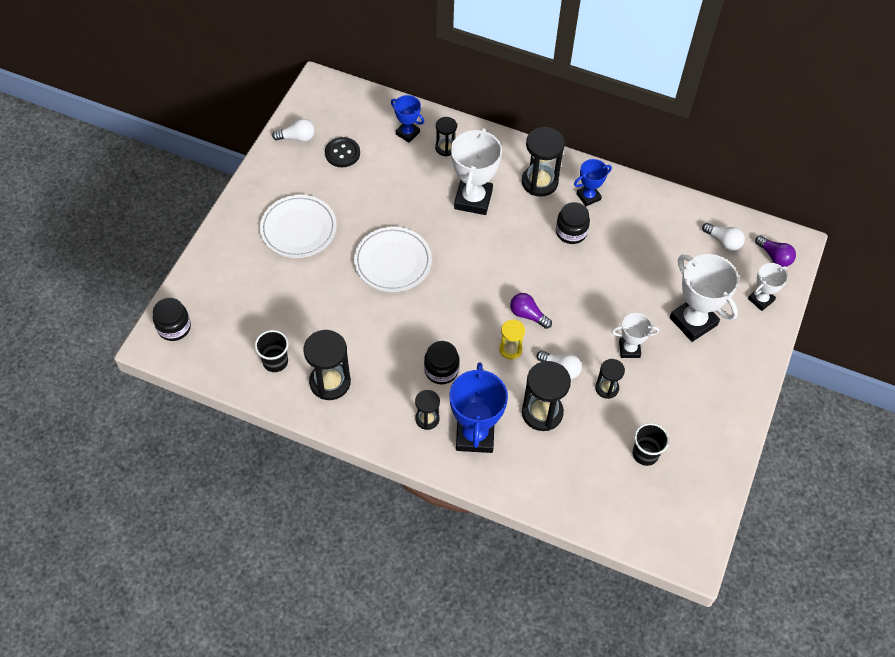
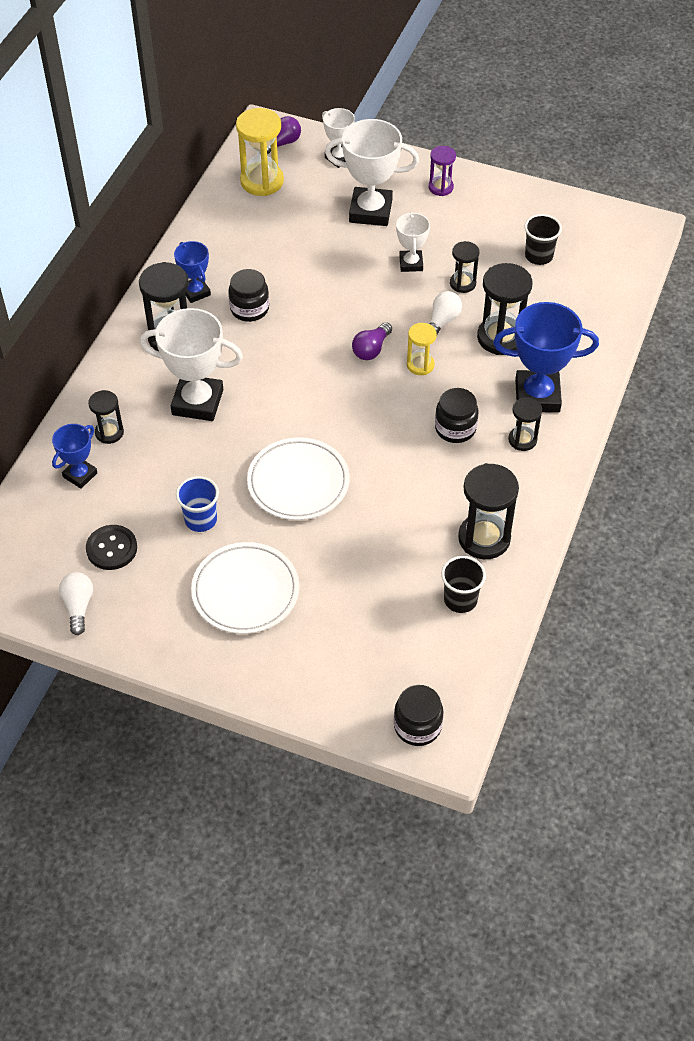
camera: 90 degrees left, 5 degrees down
white trophy [670,254,739,342] -> white trophy turned 45 degrees clockwise [325,119,419,226]
white light bulb [702,223,745,251] -> yellow hourglass [236,108,284,196]
none -> blue cup [176,476,219,532]
none -> purple hourglass [429,146,456,196]

